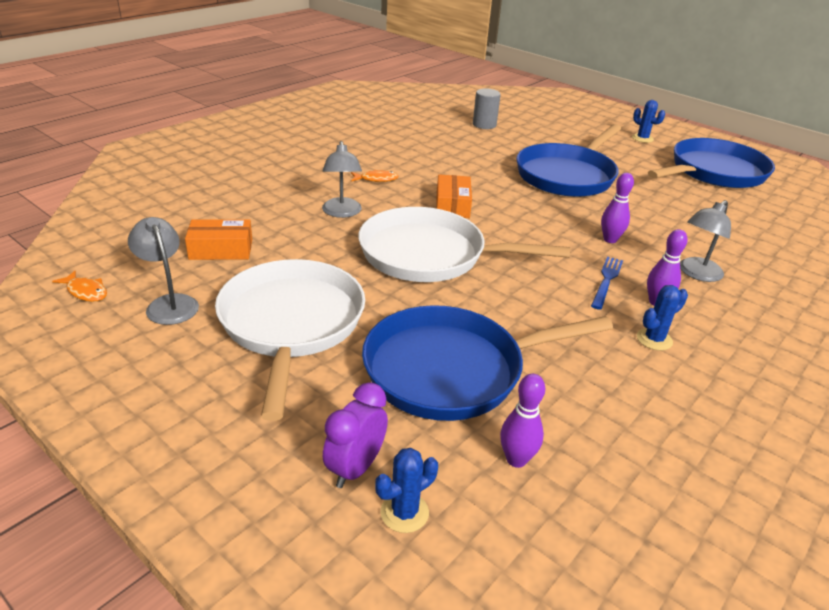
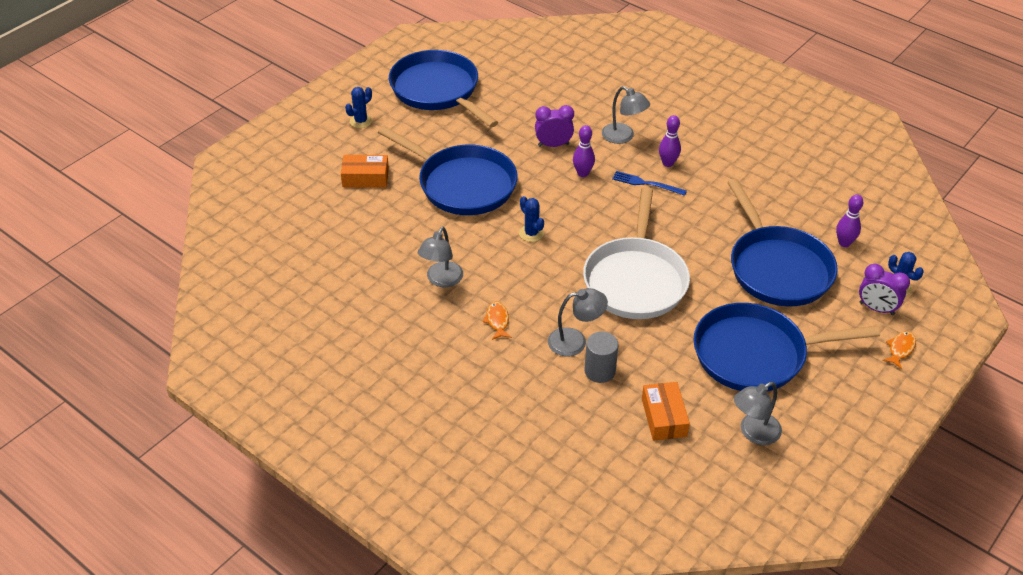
camera: 90 degrees left, 10 degrees up
orange fish [52,271,107,302] -> orange fish moved to [883,331,916,369]
white pan [215,259,365,421] -> blue pan [693,303,880,392]
orange box [436,174,472,218] -> orange box moved to [341,155,389,188]
grey cylinder [473,88,501,129] -> grey cylinder moved to [584,332,619,383]
blue cactus [637,285,688,351] -> blue cactus moved to [519,196,544,242]
none -> grey lamp [418,227,463,287]
none -> purple clock [535,105,574,147]

